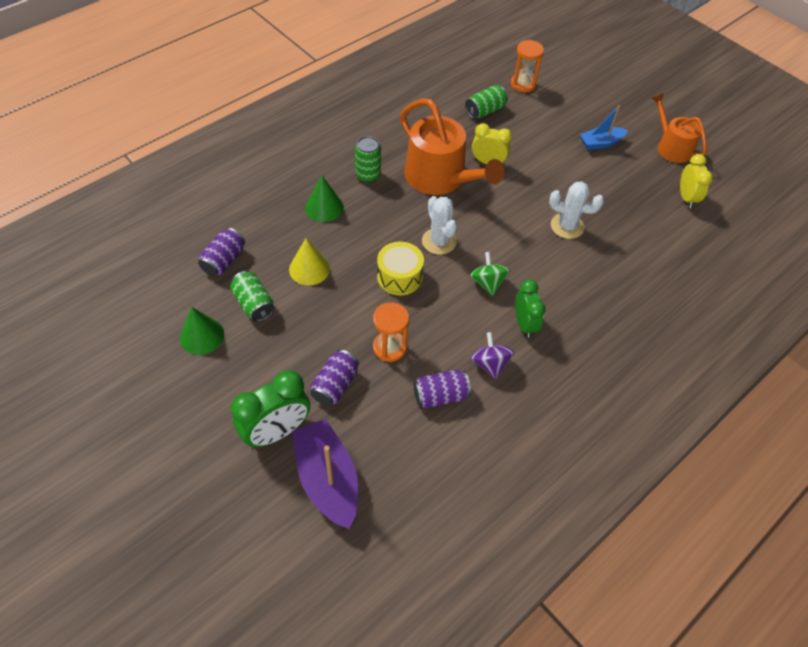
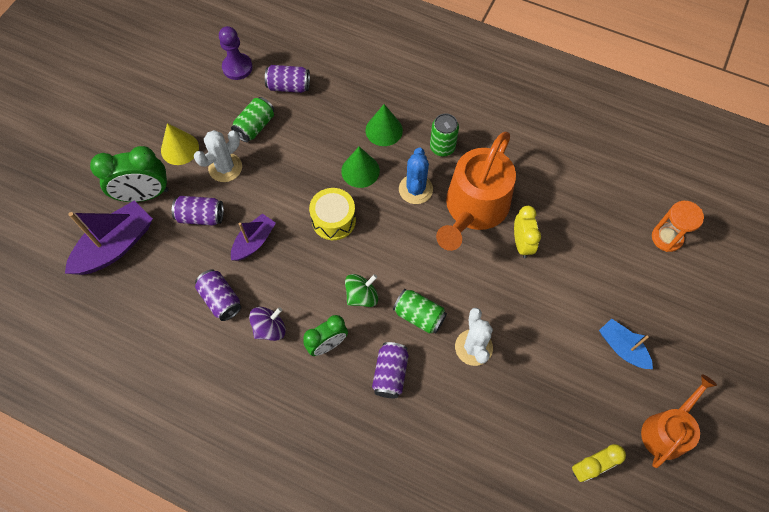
camera: 70 degrees right, 10 degrees up
green cone [180,307,224,355] -> green cone moved to [341,147,380,188]
green clock [231,370,310,447] -> green clock turned 45 degrees counterclockwise [90,146,169,202]
yellow cone [289,238,330,285] -> yellow cone moved to [161,123,199,165]
orange hourglass [373,302,409,362] -> purple boat [231,213,276,261]
white cactus [422,196,457,255] -> white cactus moved to [194,130,242,182]
green can [465,85,508,119] -> green can moved to [393,289,447,334]
none -> purple pawn [219,26,253,80]
none -> purple can [372,342,409,398]
none -> blue cactus [399,148,433,204]

